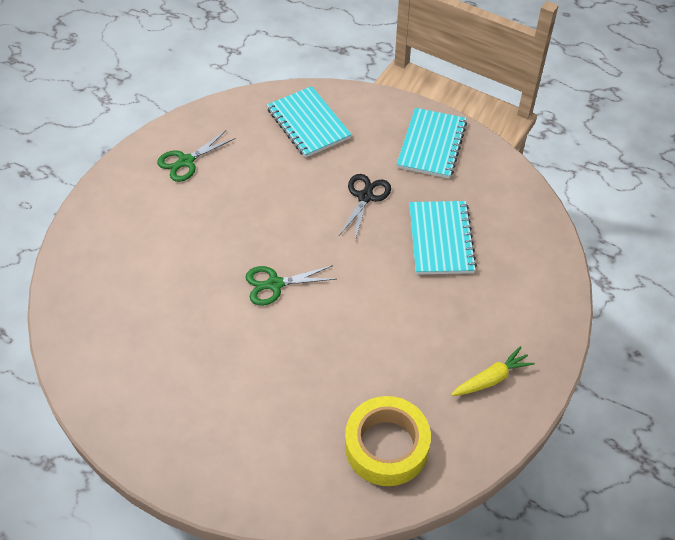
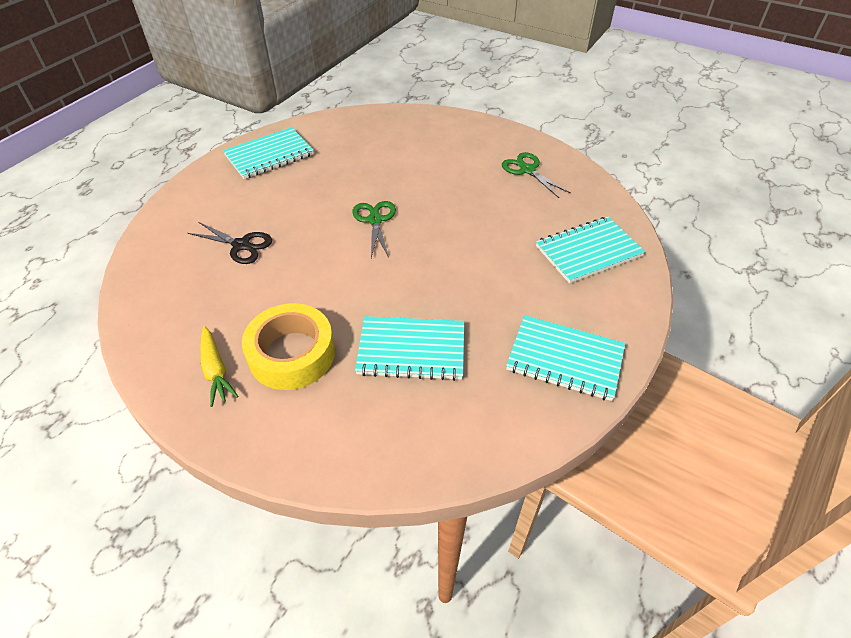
camera: 95 degrees right, 5 degrees down
black scissors [339,174,391,240] -> black scissors moved to [188,222,272,264]
yellow tape [345,396,431,486] -> yellow tape moved to [242,303,335,390]
none -> turquoise notebook [223,127,314,179]

